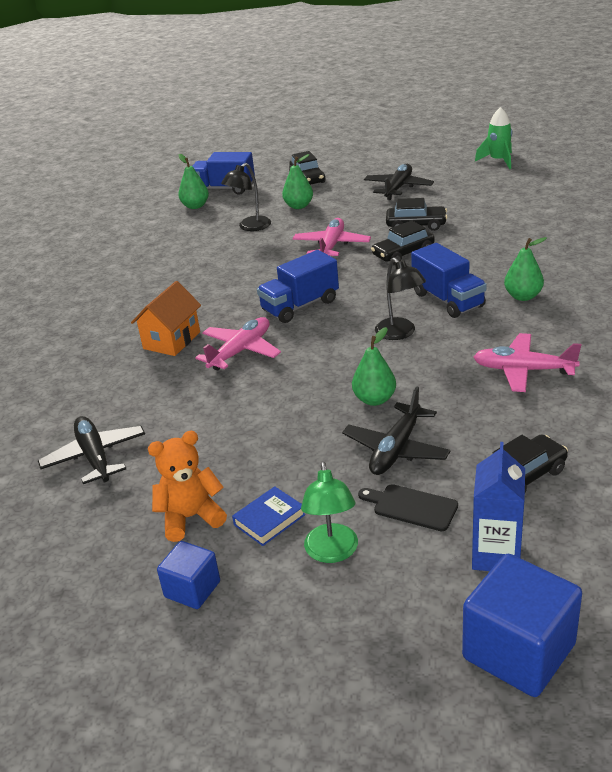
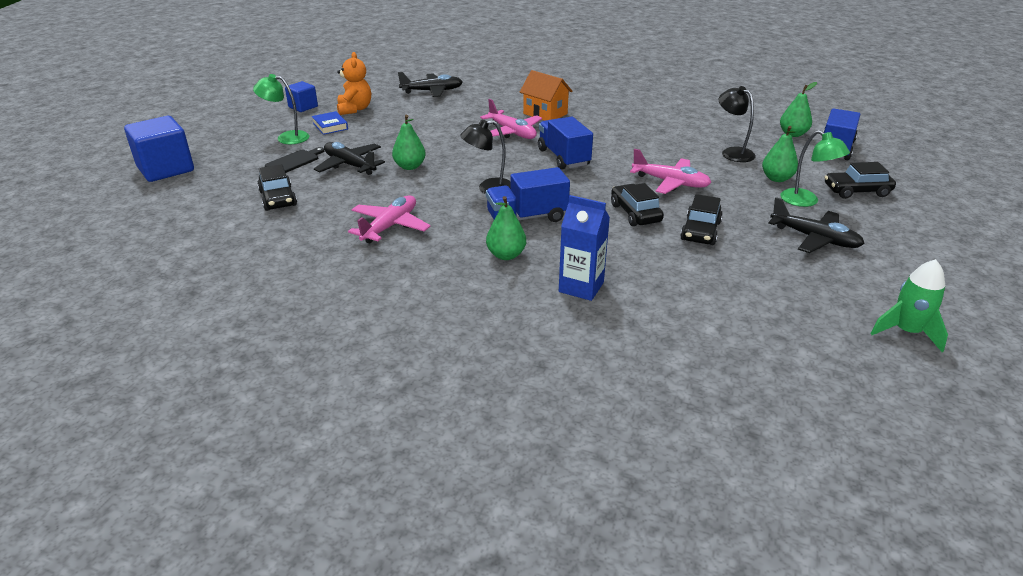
camera: 100 degrees right, 0 degrees up
blue carton [472,442,525,571] -> blue carton moved to [559,195,610,301]
none -> green lamp [780,130,850,207]

